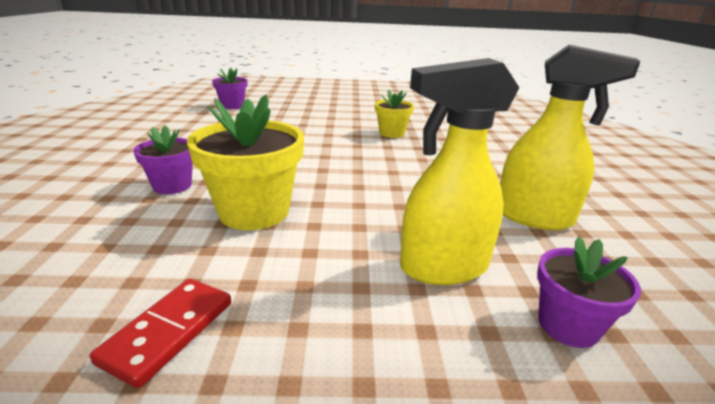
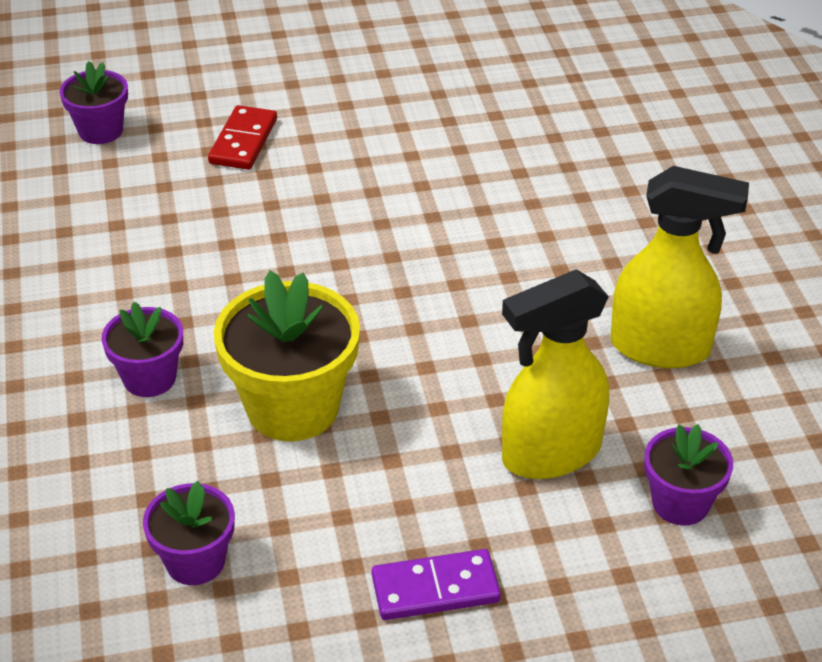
camera: 10 degrees left, 15 degrees up
red domino [90,279,231,388] -> red domino moved to [208,105,277,170]
yellow flower pot [375,89,414,138] -> none
none -> purple flower pot [143,481,235,585]
none -> purple domino [372,549,501,620]

